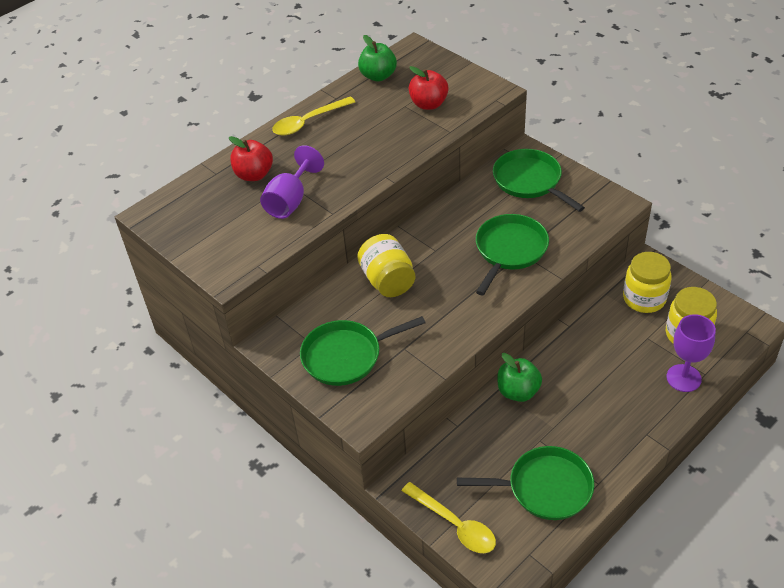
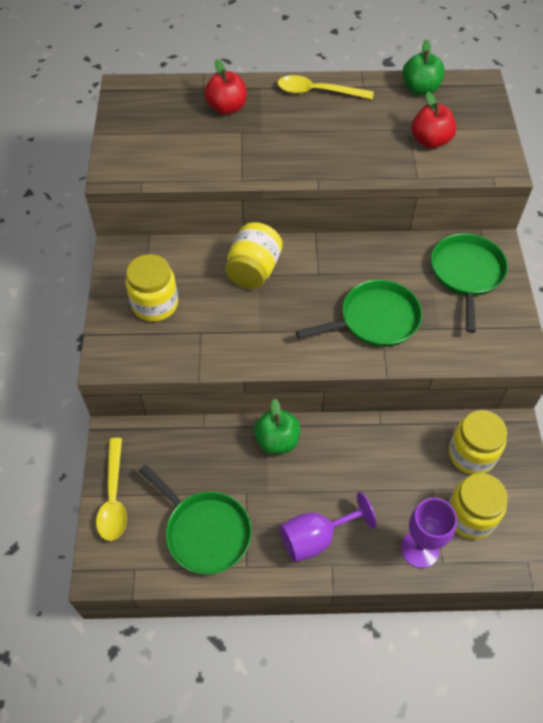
camera: 40 degrees right, 10 degrees up
purple goblet [260,145,324,219] -> purple goblet moved to [280,492,377,562]
green pan [300,316,426,386] -> yellow jar [126,254,178,322]

